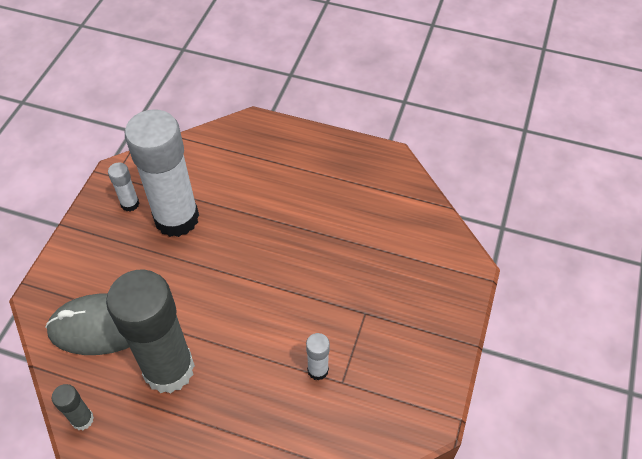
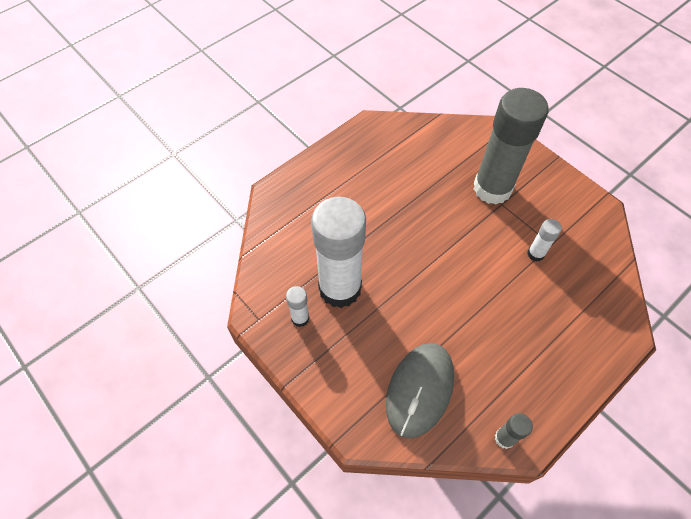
camera: 60 degrees left, 5 degrees up
grey glue stick [106,270,195,394] -> grey glue stick moved to [473,88,549,205]

